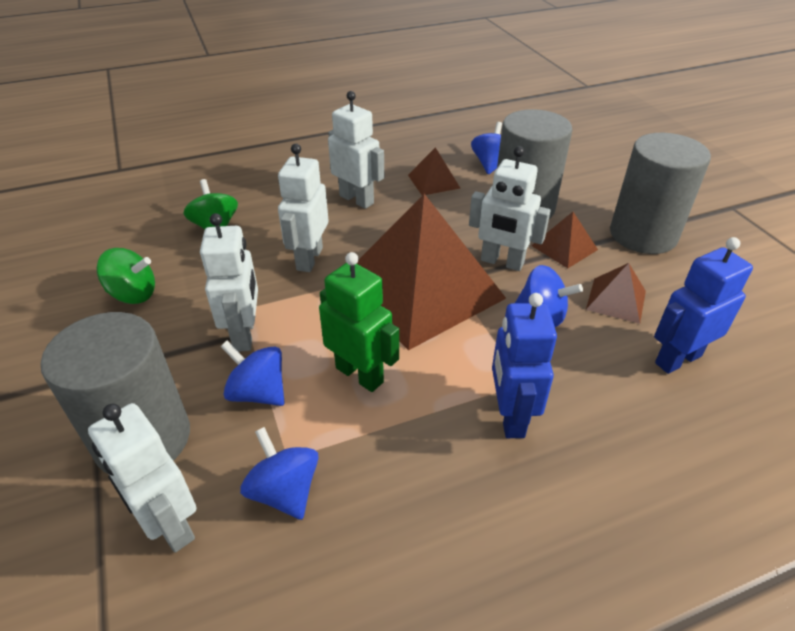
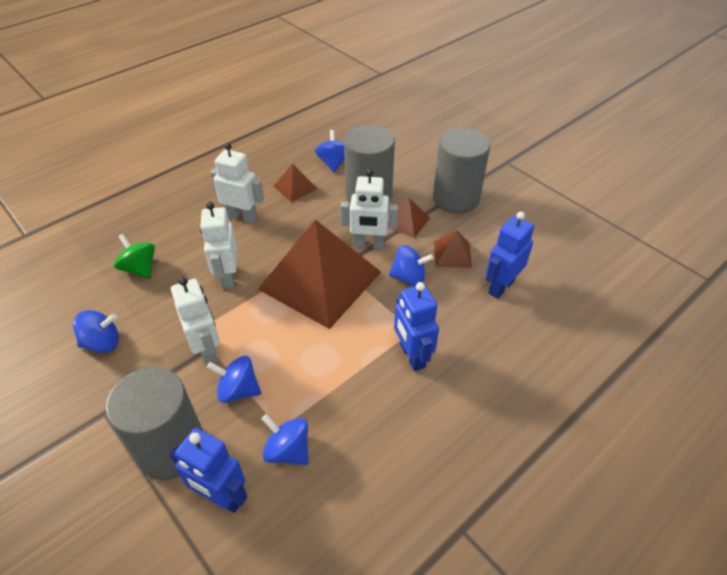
camera: 20 degrees left, 5 degrees up
white robot [88,403,196,553] -> blue robot [170,428,247,513]
green spinning top [97,248,155,304] -> blue spinning top [73,310,119,353]
green robot [319,252,399,392] -> none

